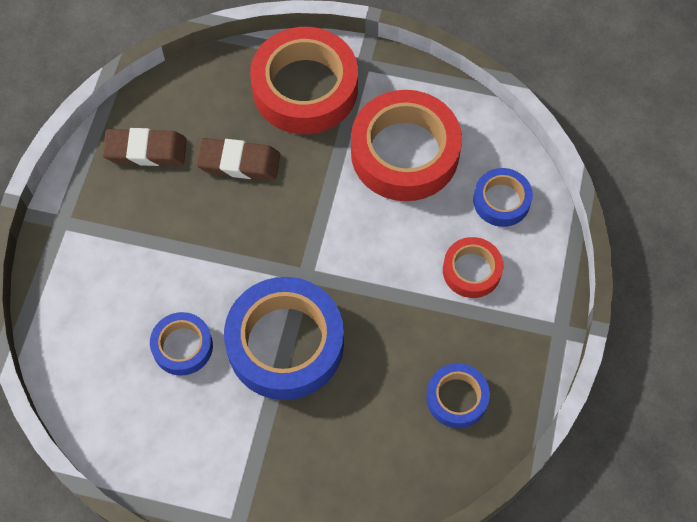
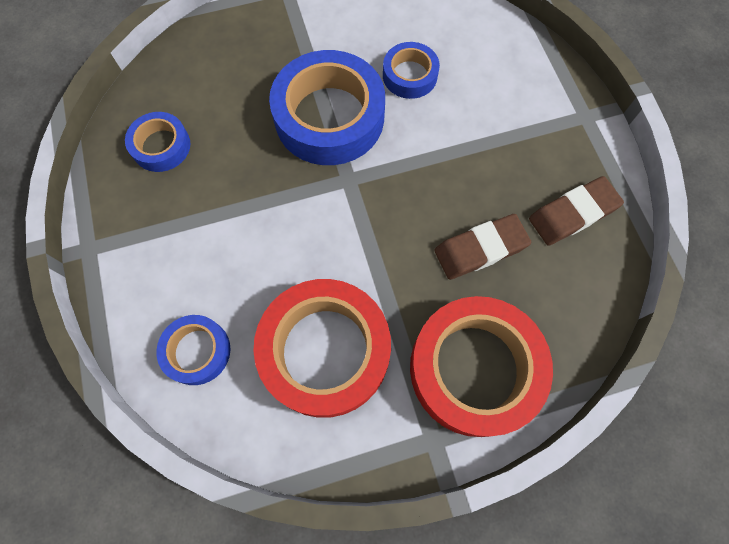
camera: 150 degrees right, 5 degrees up
red tape [443,237,503,298] -> none

